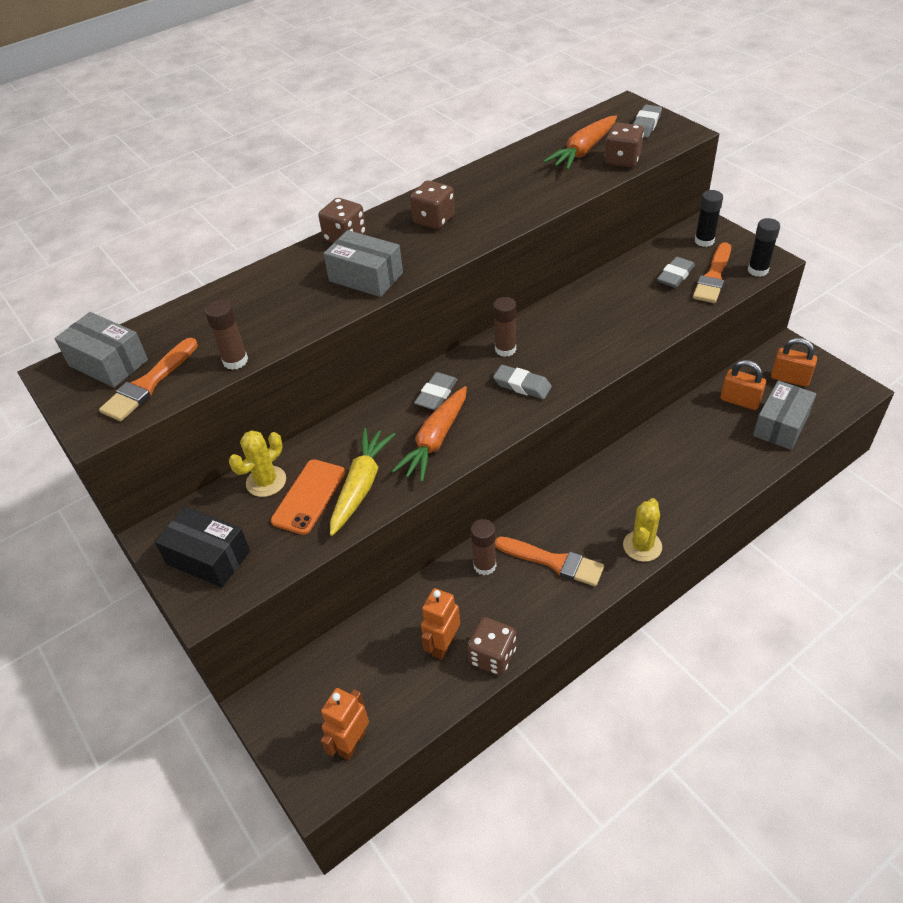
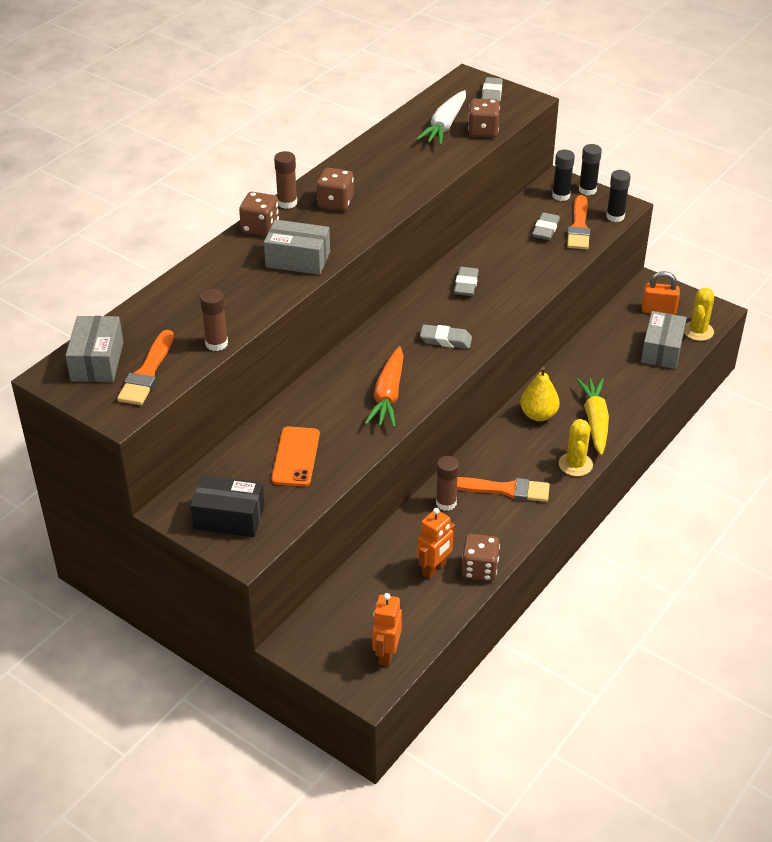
camera: 20 degrees left, 5 degrees down
grey box [55,312,148,388] -> grey box turned 75 degrees clockwise [65,316,123,382]
yellow cactus [229,430,286,497] -> yellow cactus moved to [684,288,714,341]
yellow carrot [330,428,395,536] -> yellow carrot moved to [576,378,609,455]
grey eraser [414,372,458,410] -> grey eraser moved to [454,267,479,296]
orange robot [421,588,460,660] -> orange robot turned 150 degrees counterclockwise [417,508,455,579]
brown glue stick [493,297,516,357] -> brown glue stick moved to [274,151,297,209]
orange carrot [544,115,617,170] -> white carrot [416,90,466,145]
orange padlock [720,360,766,410] -> none
none -> yellow pear [520,367,560,421]
none -> black glue stick [579,144,602,195]

